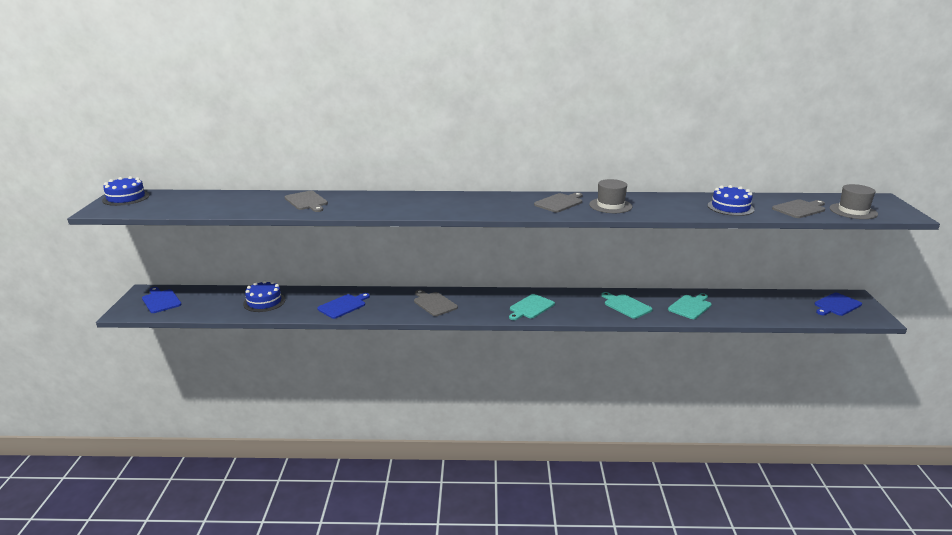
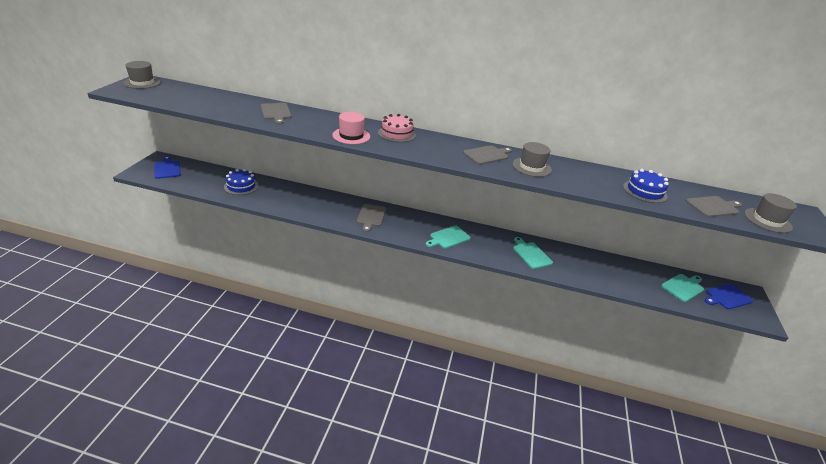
camera: 10 degrees right, 10 degrees up
blue cake [102,176,149,206] -> grey hat [123,61,161,89]
blue cutting board [317,293,370,319] -> none
grey cutting board [414,290,458,316] -> grey cutting board turned 150 degrees counterclockwise [357,204,386,232]
turquoise cutting board [668,293,712,319] -> turquoise cutting board moved to [661,274,704,302]
none -> pink hat [332,112,370,144]
none -> pink cake [378,114,416,142]

